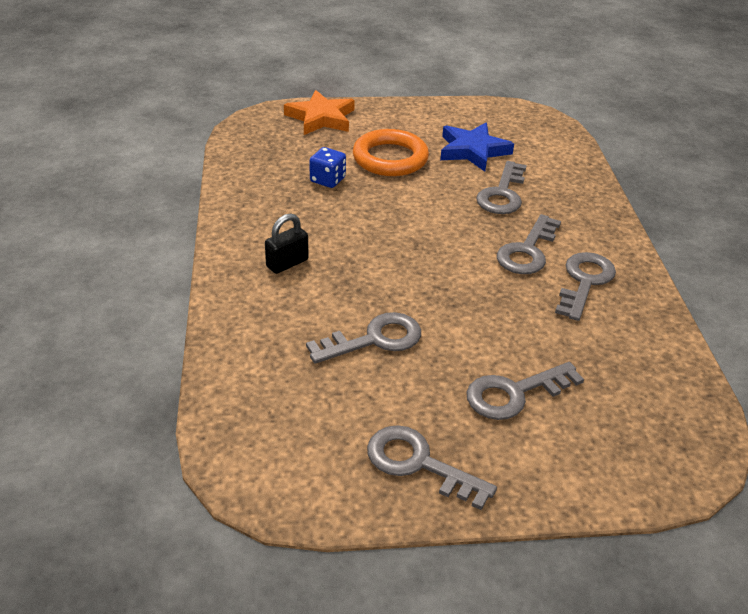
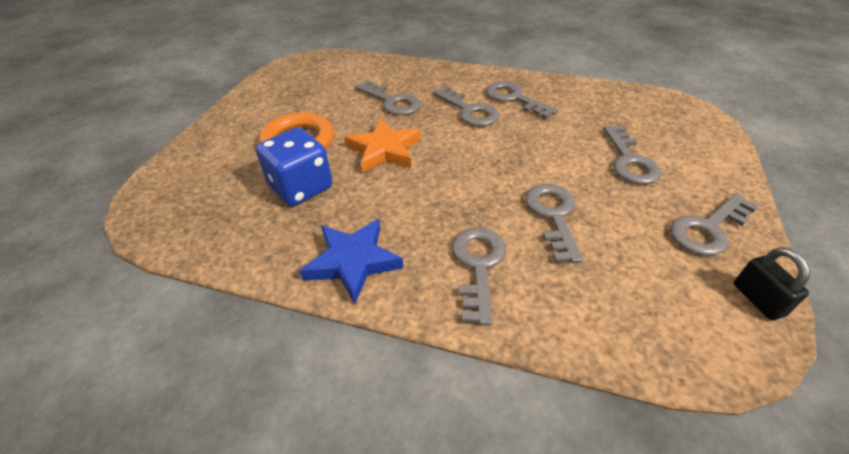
camera: 65 degrees left, 5 degrees up
black padlock [265,213,308,274] -> black padlock moved to [734,247,810,321]
orange star [284,90,355,135] -> orange star moved to [345,119,420,173]
blue dice [309,147,346,188] -> blue dice [256,127,333,206], size x1.72
blue star [440,123,514,172] -> blue star moved to [300,219,403,304]
none -> grey key [452,227,506,325]

